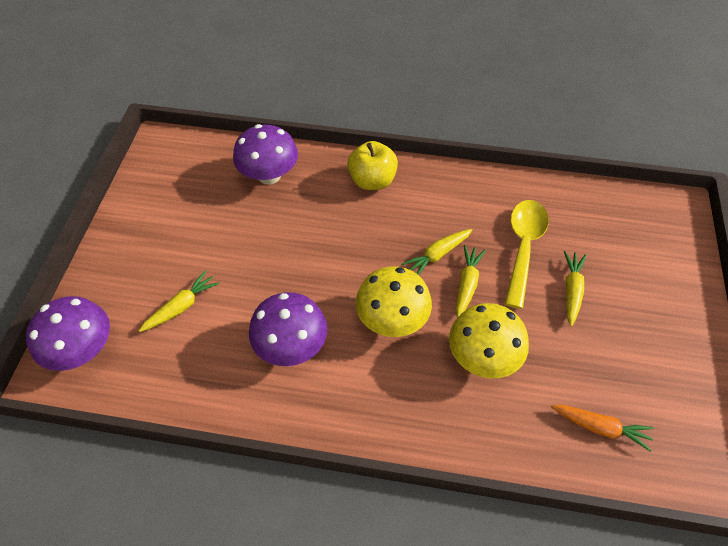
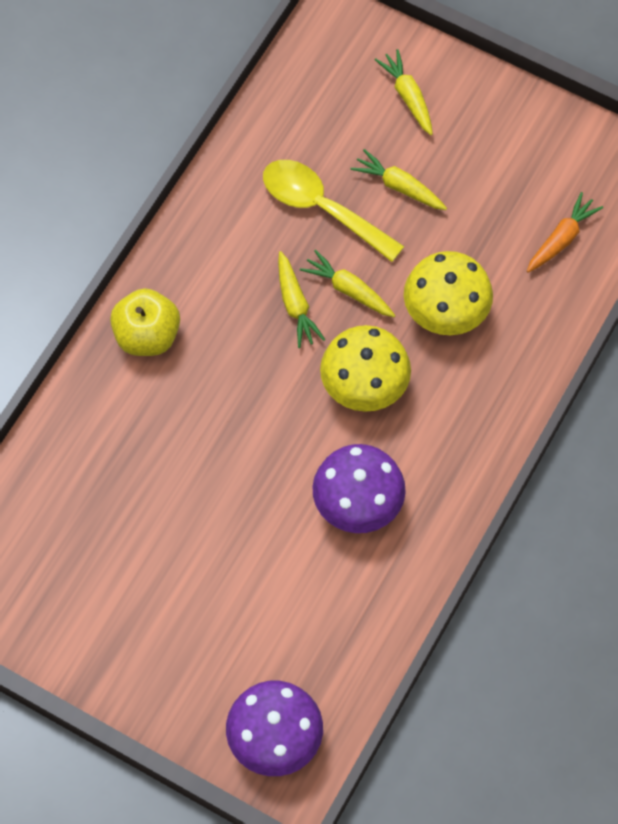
camera: 70 degrees left, 10 degrees up
yellow carrot [139,270,220,332] -> yellow carrot moved to [375,49,433,135]
purple mushroom [233,124,298,184] -> none

